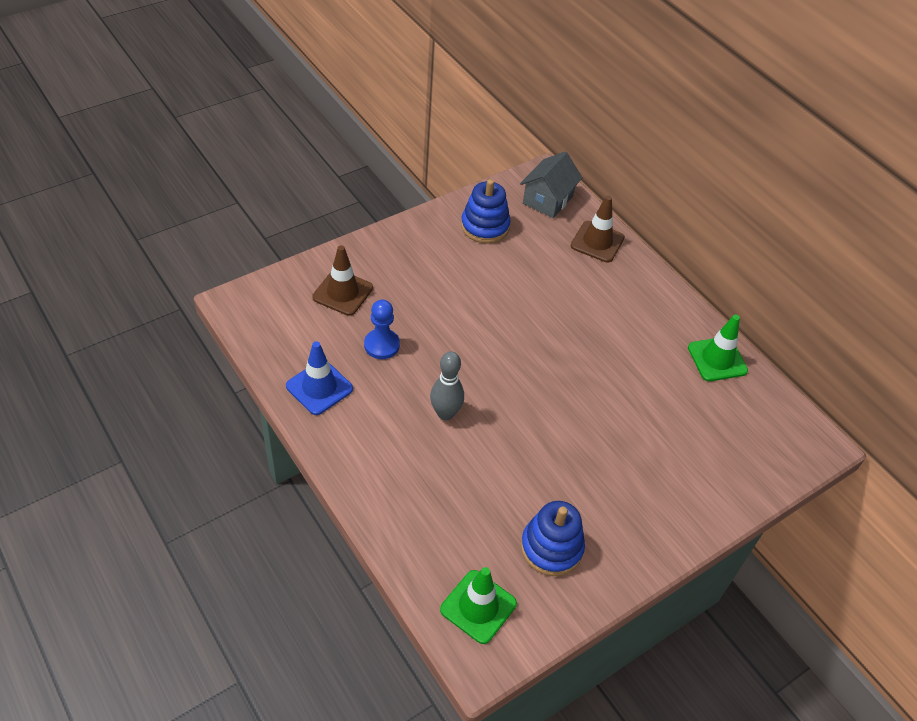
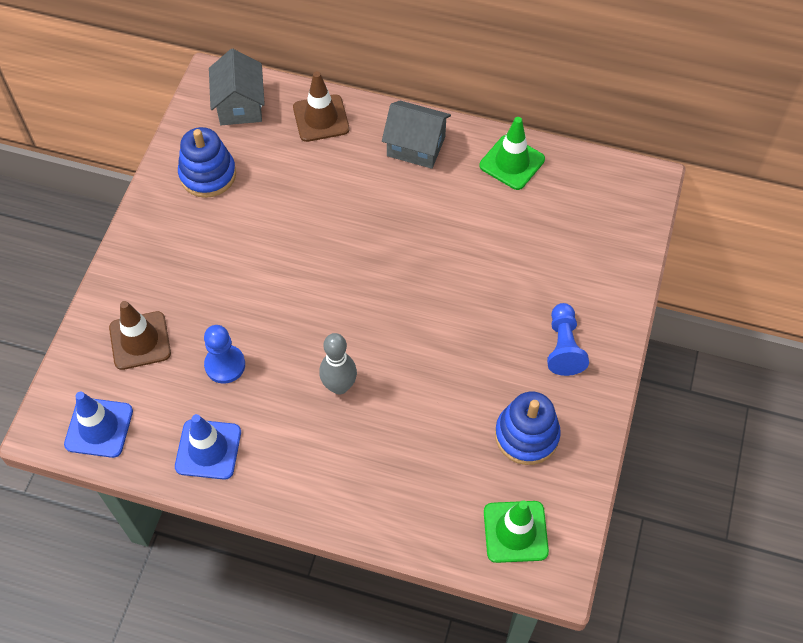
camera: 35 degrees left, 10 degrees up
none -> blue traffic cone [64,392,133,458]
none -> grey house [382,101,451,169]
none -> blue pawn [547,303,589,376]

